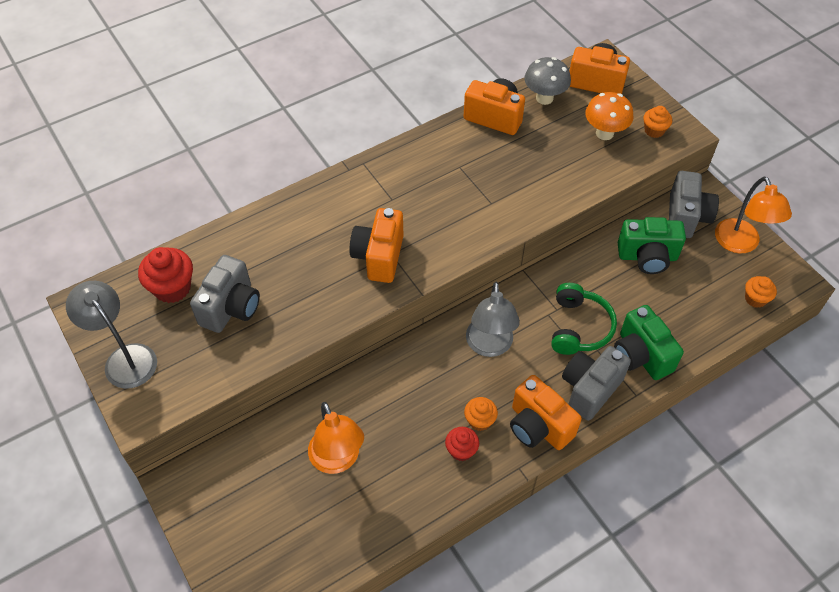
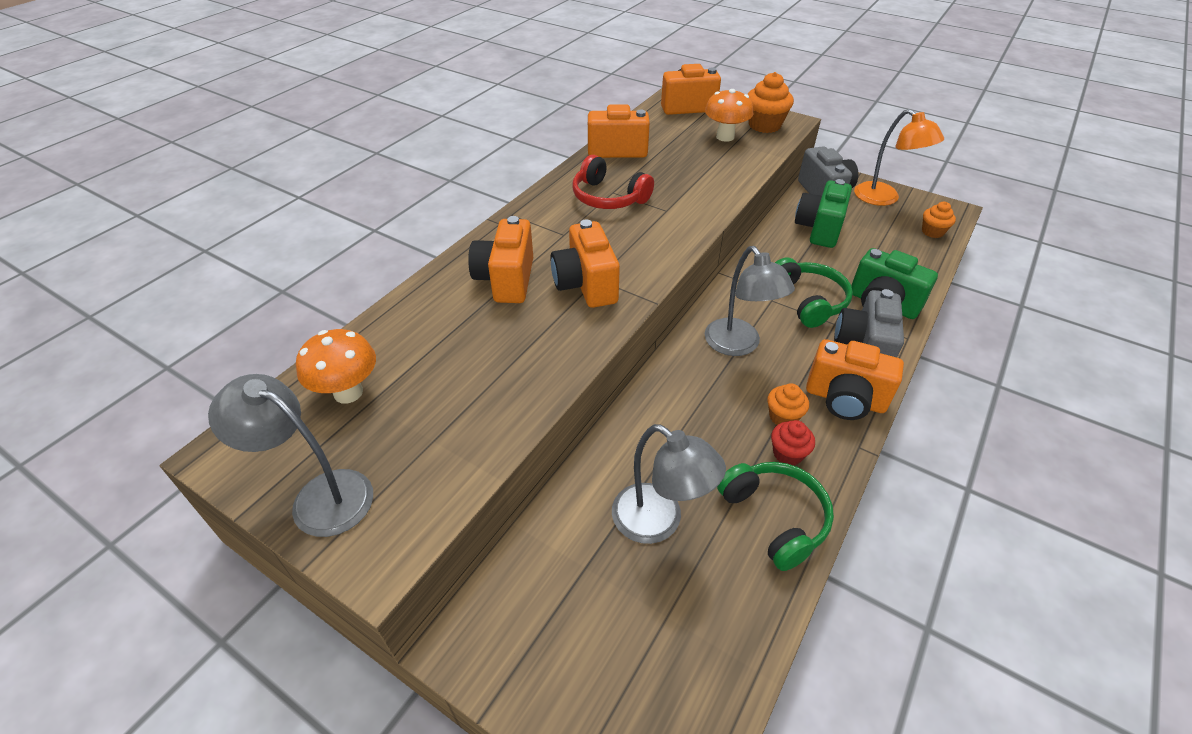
camera: 25 degrees left, 10 degrees down
red cupcake [138,247,193,303] -> orange mushroom [296,329,376,404]
grey camera [190,255,260,333] -> none
orange lamp [308,402,364,474] -> grey lamp [612,424,726,544]
grey mushroom [524,57,571,105] -> none
green camera [617,217,686,274] -> green camera turned 135 degrees clockwise [795,179,852,248]
orange cupcake [643,106,672,138] -> orange cupcake [747,72,794,133], size x1.65
none -> orange camera [468,216,533,303]
none -> red headphones [573,155,654,209]
none -> green headphones [717,462,834,571]

